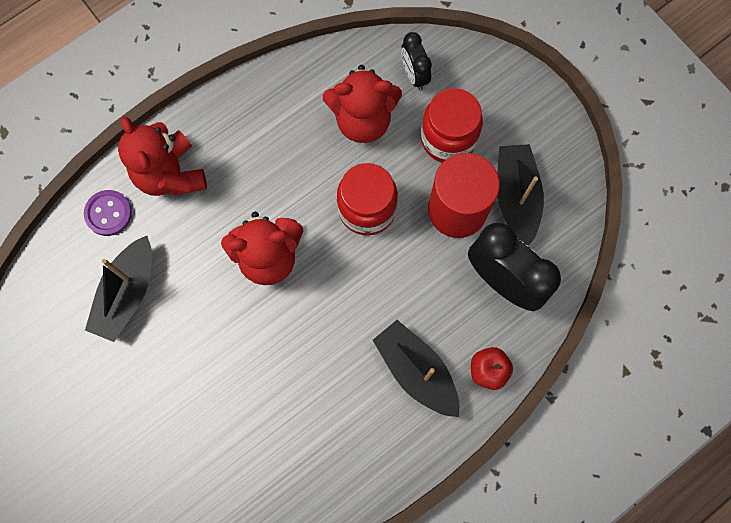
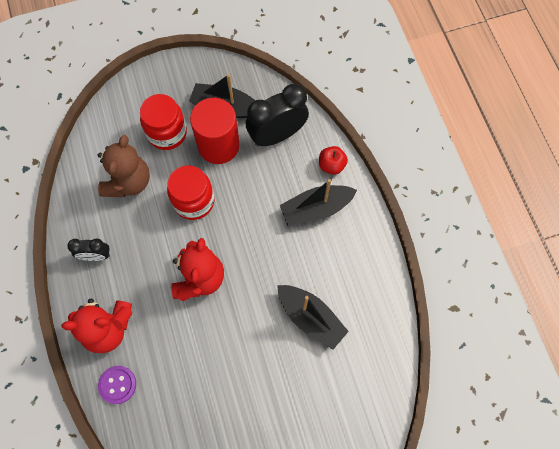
camera: 70 degrees left, 5 degrees down
black boat [85,236,152,342] -> black boat moved to [277,285,349,350]
red teddy bear [323,65,402,143] -> brown teddy bear [98,135,150,197]
black clock [401,32,432,90] -> black clock moved to [67,239,110,261]

